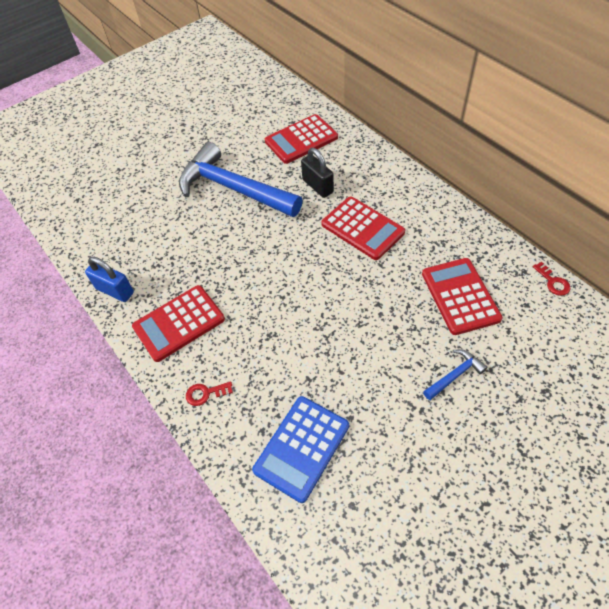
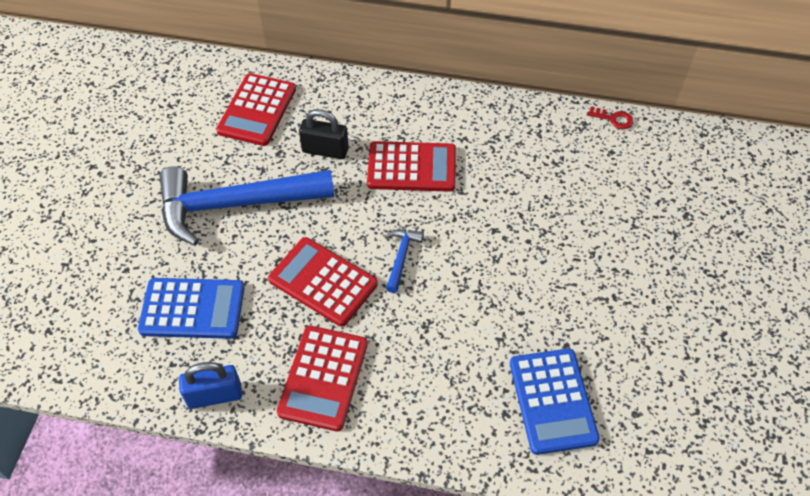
camera: 45 degrees left, 0 degrees up
red key [186,381,233,406] -> none
red calculator [422,258,503,335] -> red calculator moved to [268,237,378,327]
blue hammer [423,349,487,400] -> blue hammer moved to [384,229,424,293]
none -> blue calculator [138,278,245,339]

